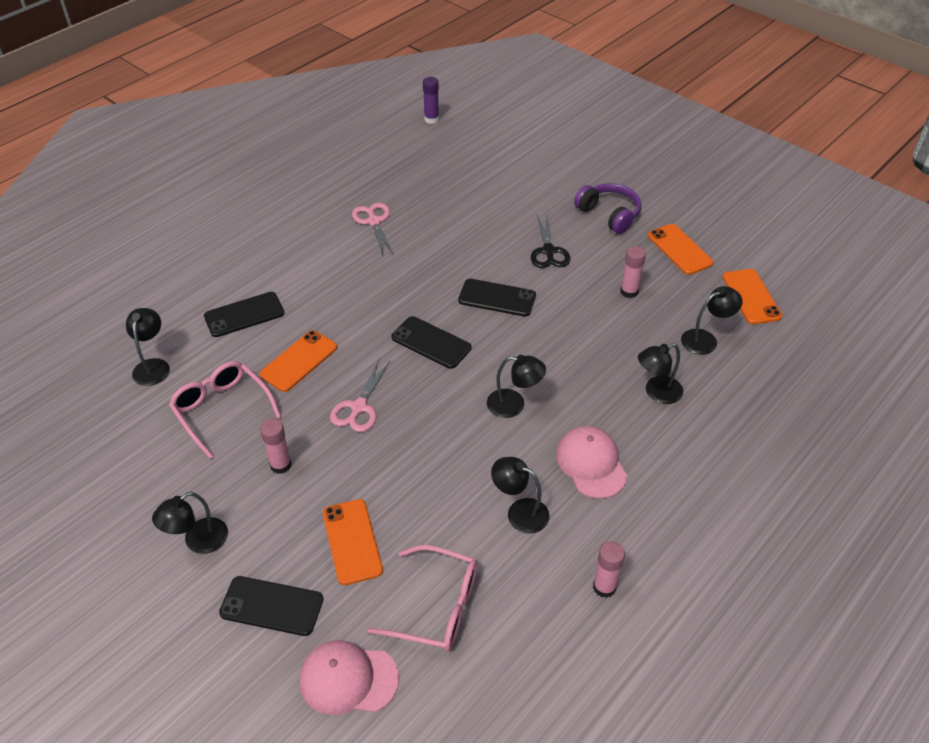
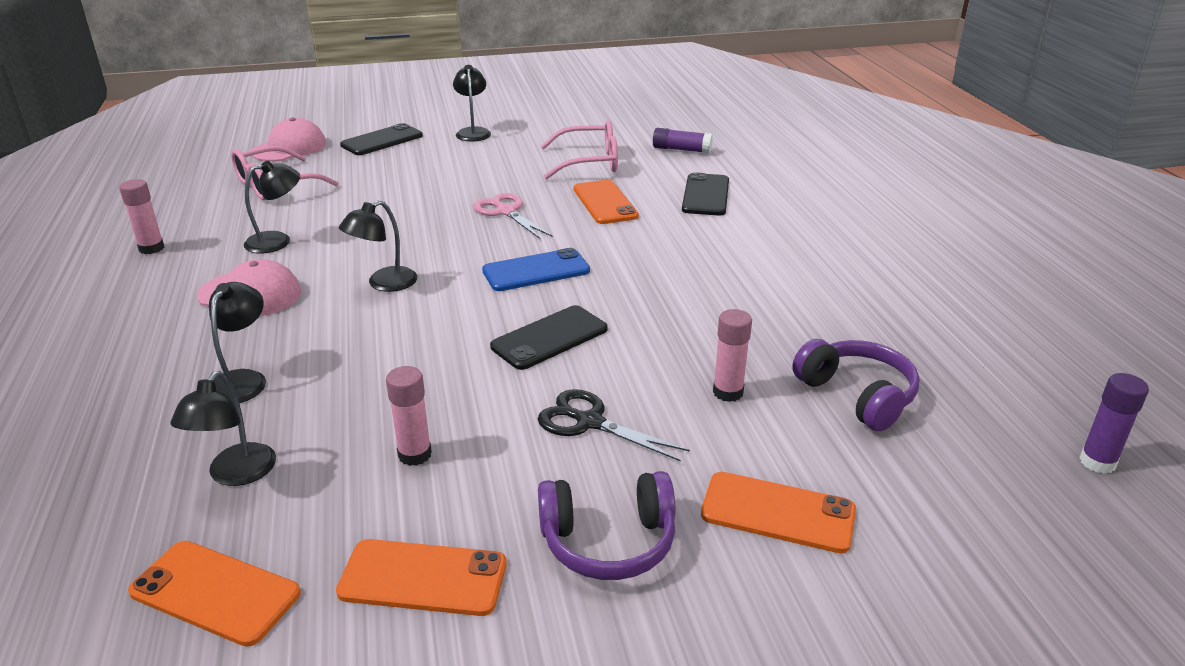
camera: 125 degrees right, 15 degrees down
black lamp [126,308,170,386] -> purple glue stick [653,128,713,153]
pink glue stick [260,419,291,474] -> pink glue stick moved to [713,309,752,402]
orange phone [323,499,383,585] -> orange phone moved to [701,472,856,553]
pink scissors [352,203,394,255] -> none
black phone [392,316,471,369] -> blue phone [482,248,590,291]
none -> purple headphones [792,339,920,431]

